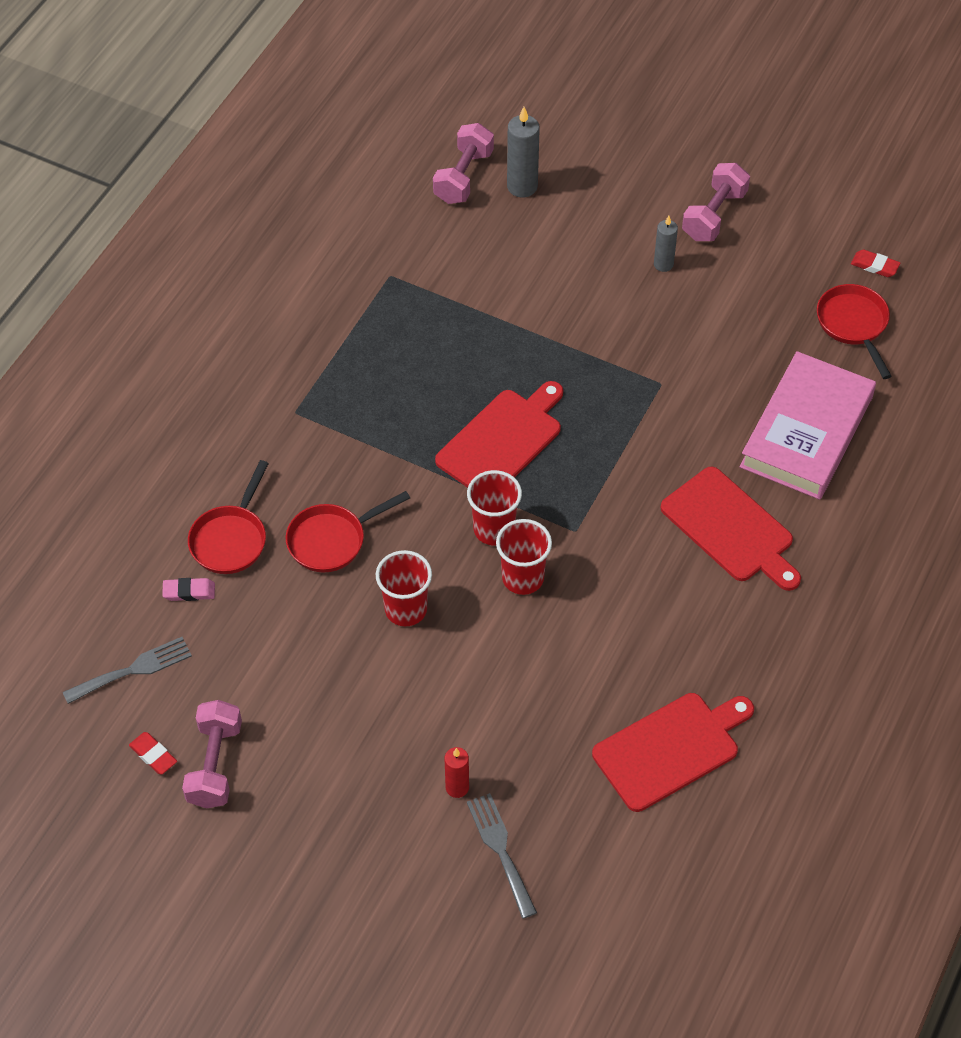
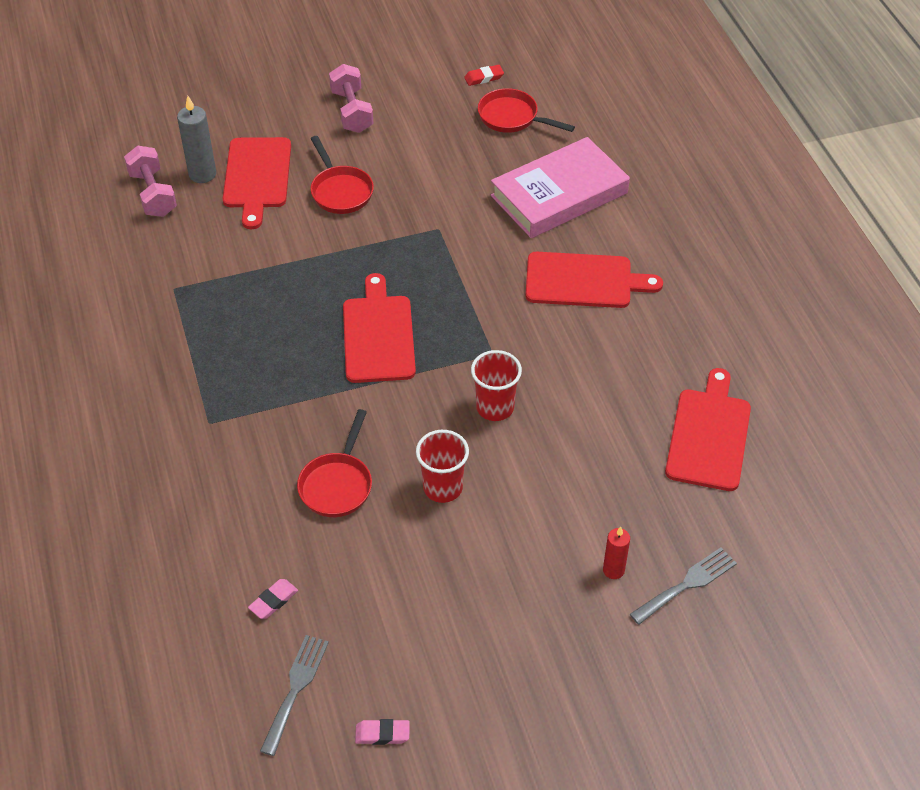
camera: 45 degrees left, 5 degrees down
red eraser [129,732,177,775] -> pink eraser [355,719,410,745]
pink dumbbell [182,700,242,808] -> none
red pan [188,460,269,574] -> red pan moved to [311,136,374,214]
red cup [467,470,522,545] -> none
grey fork [467,793,537,919] -> grey fork turned 120 degrees clockwise [630,548,737,625]
grey candle [654,216,678,272] -> none
pink book [740,351,876,500] -> pink book turned 75 degrees clockwise [491,137,630,238]
none -> red cutting board [223,137,291,229]

